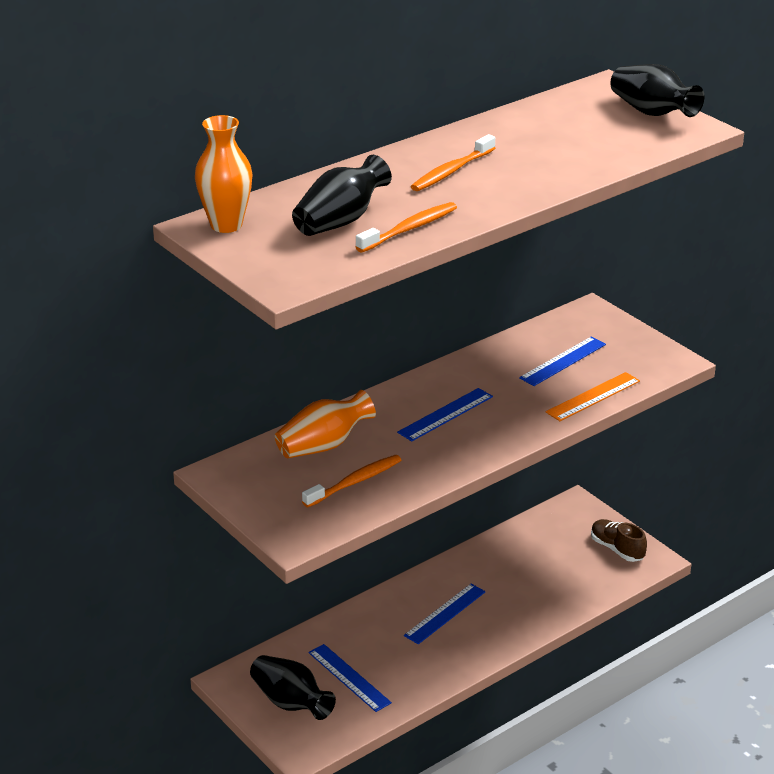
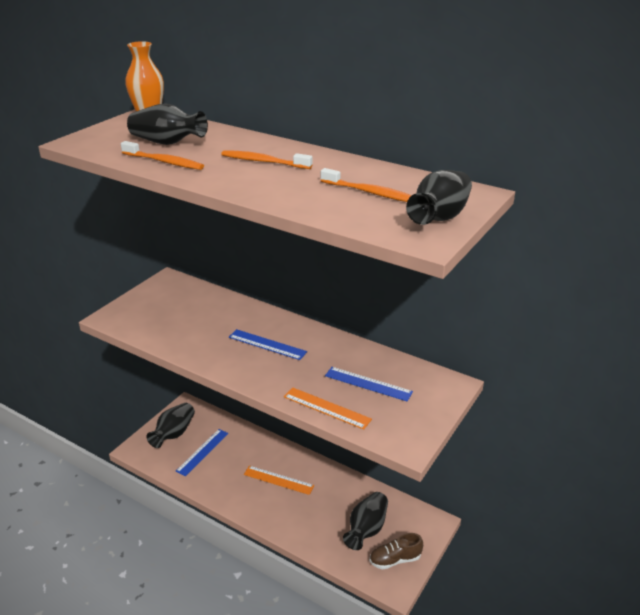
camera: 70 degrees right, 0 degrees up
orange vase [275,390,376,458] -> none
orange toothbrush [302,455,401,507] -> orange toothbrush moved to [321,168,412,202]
blue ruler [404,584,485,644] -> orange ruler [244,466,314,495]
brown shoe [591,519,647,562] -> brown shoe turned 135 degrees counterclockwise [370,533,423,569]
none -> black vase [343,492,388,550]

